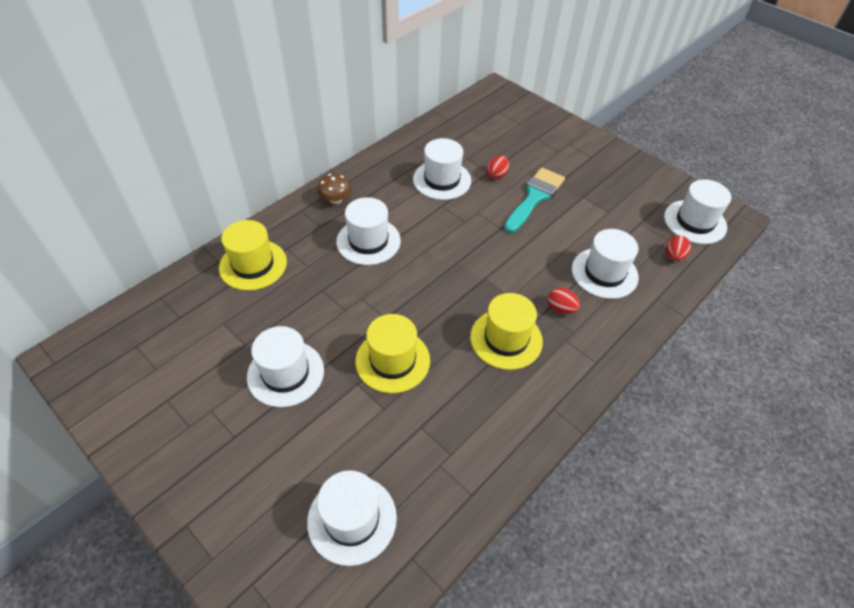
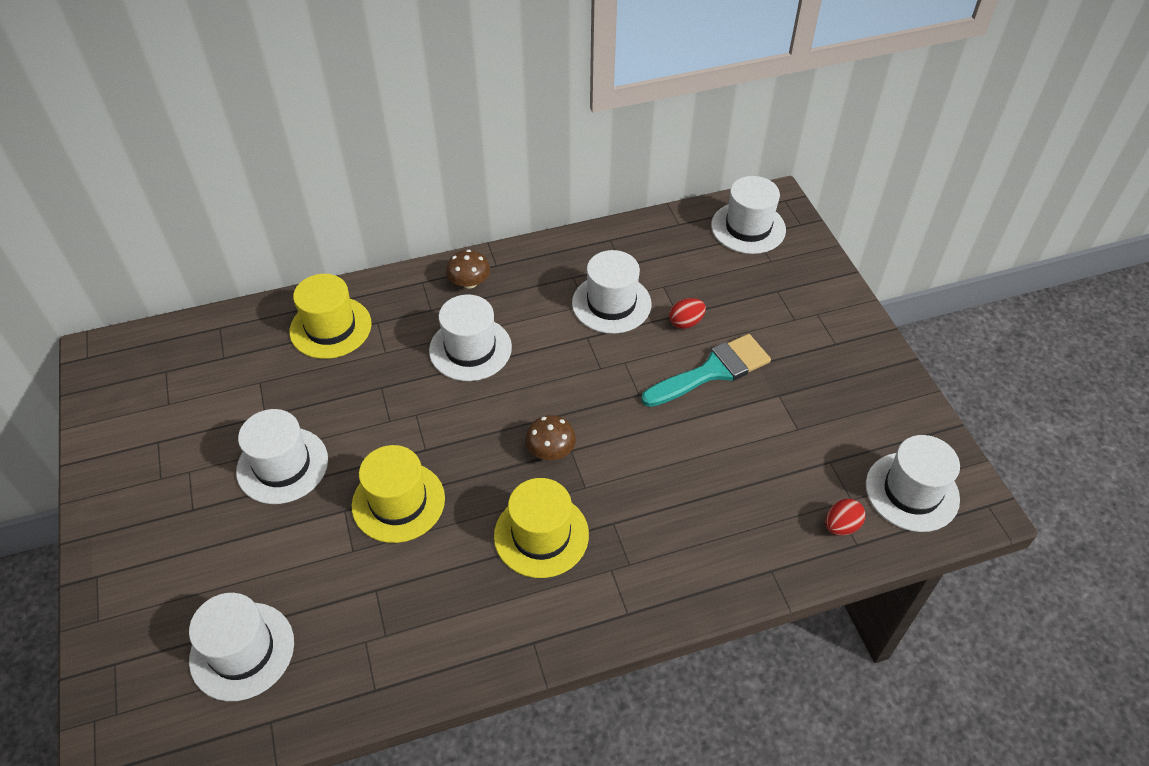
camera: 30 degrees right, 0 degrees up
red egg [548,287,580,314] -> none
white hat [572,229,639,299] -> white hat moved to [711,176,786,254]
none -> brown mushroom [525,415,576,460]

